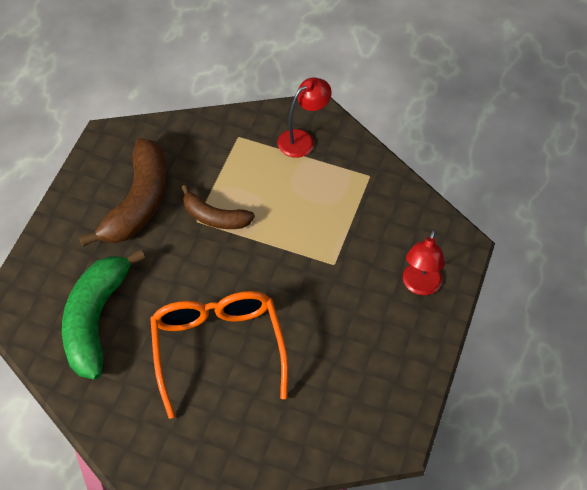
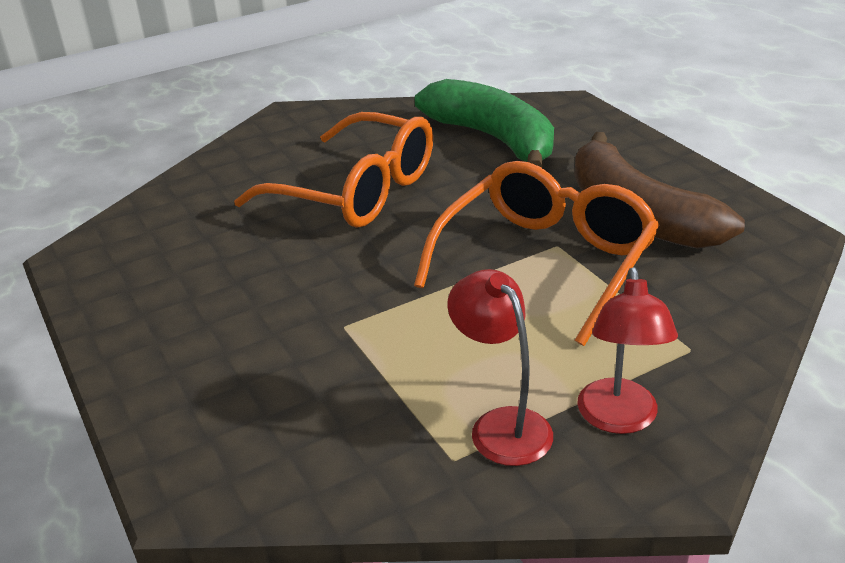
camera: 135 degrees right, 20 degrees down
brown banana [181,185,255,229] -> orange glasses [414,161,659,346]
red lamp [403,230,445,295] -> red lamp moved to [447,269,553,466]

